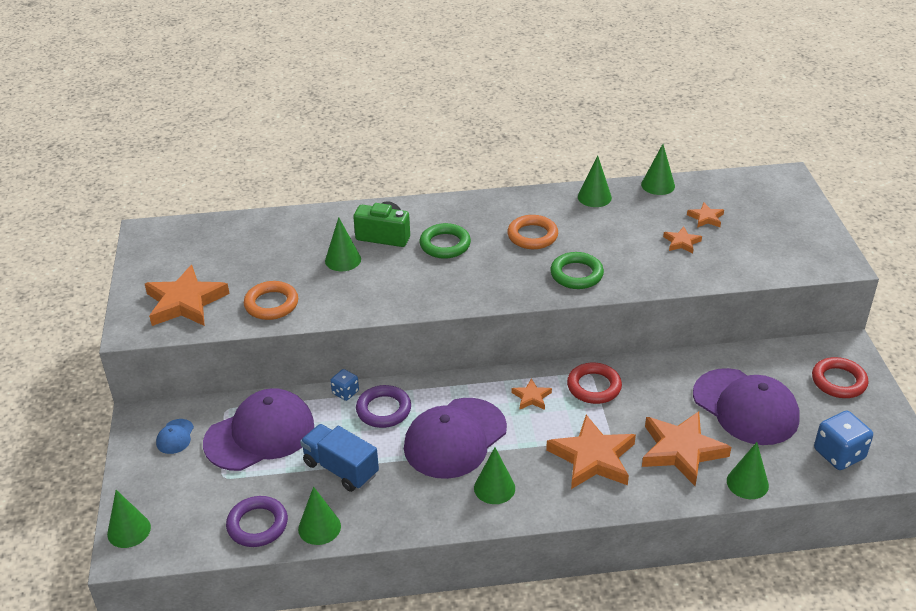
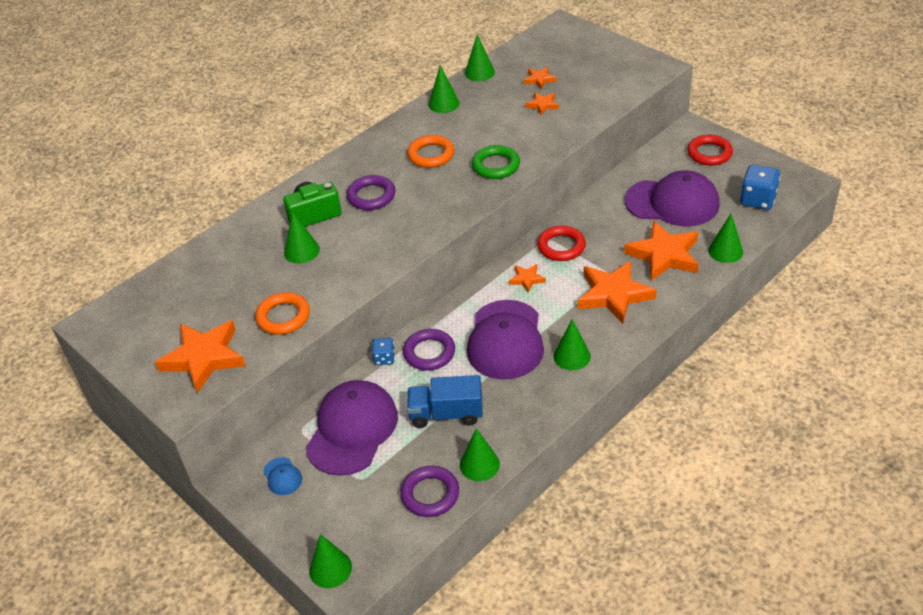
camera: 35 degrees left, 5 degrees up
green ring [419,223,471,259] -> purple ring [346,175,395,210]

